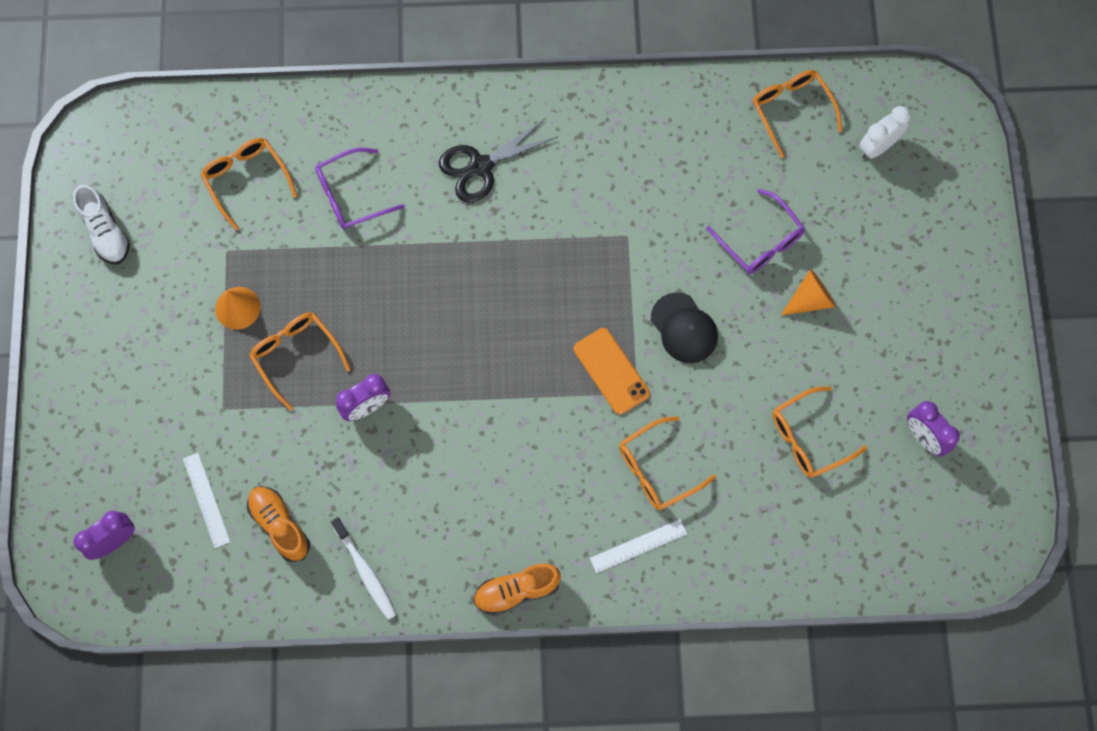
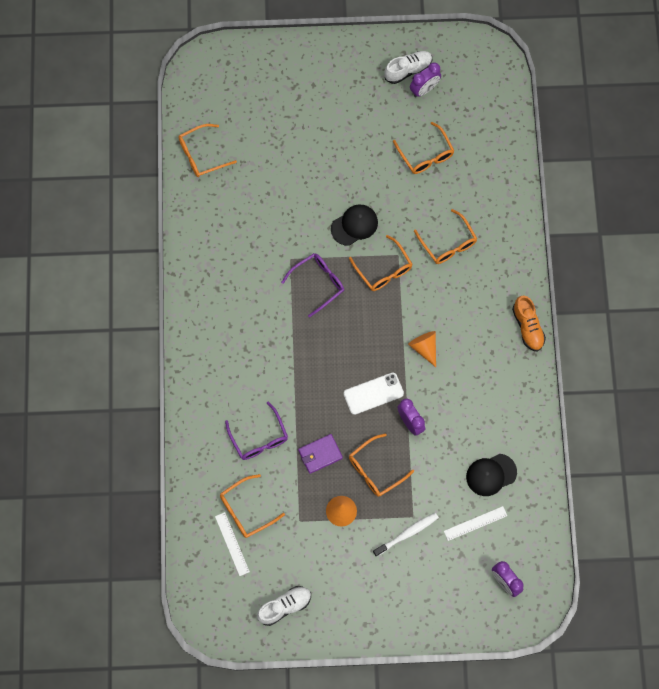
camera: 90 degrees left, 0 degrees up
orange shoe [247,486,310,562] -> black cap [466,454,517,496]
white toothbrush [331,517,397,620] -> white toothbrush moved to [373,513,439,557]
black scissors [439,119,558,203] -> none
orange phone [574,328,650,415] -> orange glasses [349,235,412,291]
white ruler [590,519,687,573] -> white ruler moved to [215,512,250,576]
purple glasses [706,189,805,274] -> purple glasses moved to [281,253,344,318]
orange cone [781,269,836,315] -> orange cone moved to [408,331,436,367]
white clock [859,106,910,159] -> none
none -> purple wallet [298,434,343,474]
none -> white phone [344,372,404,415]
none -> white shoe [384,51,432,84]

